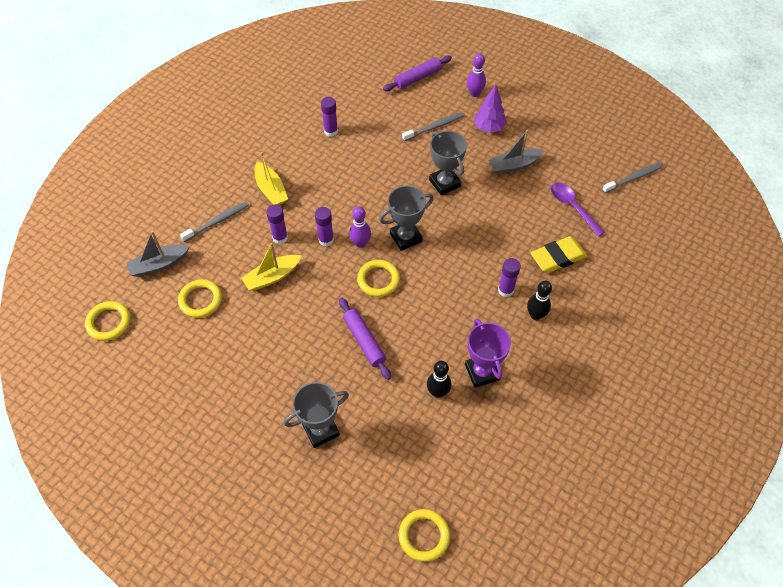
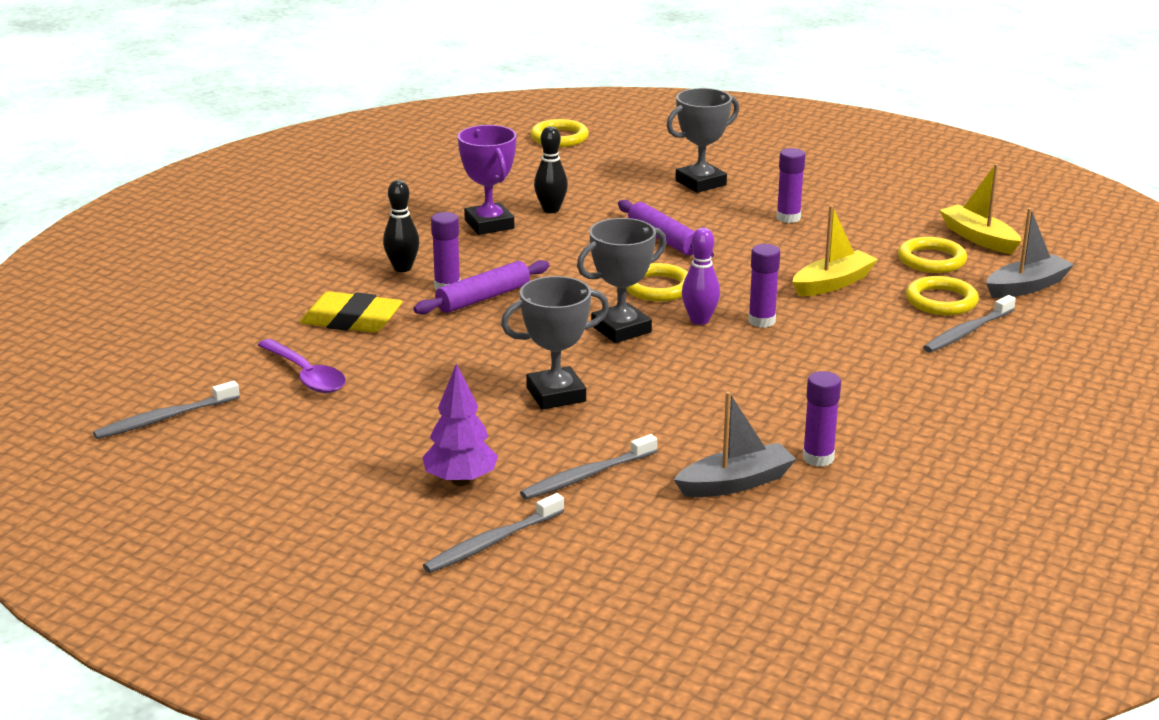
camera: 175 degrees right, 30 degrees down
yellow ring [85,301,130,341] -> yellow ring moved to [906,276,979,315]
yellow boat [255,152,288,205] -> yellow boat moved to [940,164,1021,254]
purple glue stick [266,204,288,244] -> purple glue stick moved to [776,148,805,223]
purple rolling pin [383,56,452,91] -> purple rolling pin moved to [413,260,550,314]
grey trophy [429,131,467,196] -> grey trophy turned 75 degrees counterclockwise [501,276,609,409]
purple bowling pin [467,53,486,97] -> grey toothbrush [423,493,564,573]
grey boat [489,130,544,174] -> grey boat moved to [674,391,796,497]
yellow eraser [531,236,587,273] -> yellow eraser turned 45 degrees clockwise [300,291,403,333]

